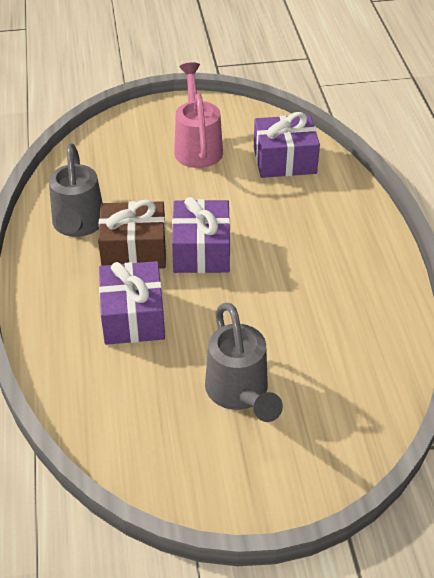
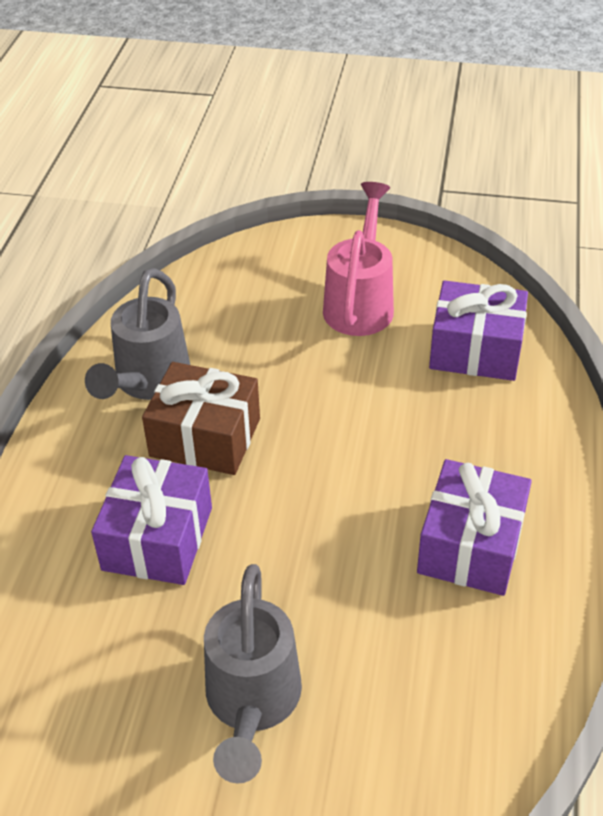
camera: 20 degrees right, 0 degrees up
purple gift [172,197,230,273] -> purple gift moved to [417,459,532,596]

